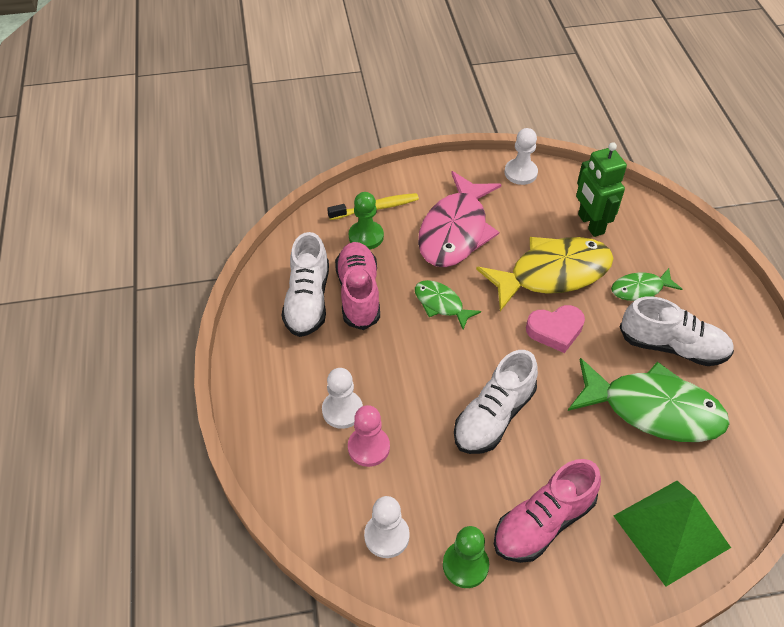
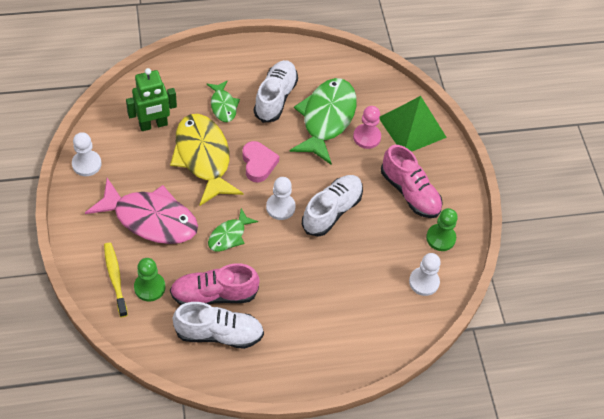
camera: 95 degrees left, 5 degrees up
white pawn [322,368,363,429] -> white pawn moved to [266,177,296,220]
pink pawn [348,405,390,467] -> pink pawn moved to [353,106,381,149]
white shoe [454,350,538,454] -> white shoe turned 90 degrees counterclockwise [302,175,363,237]

